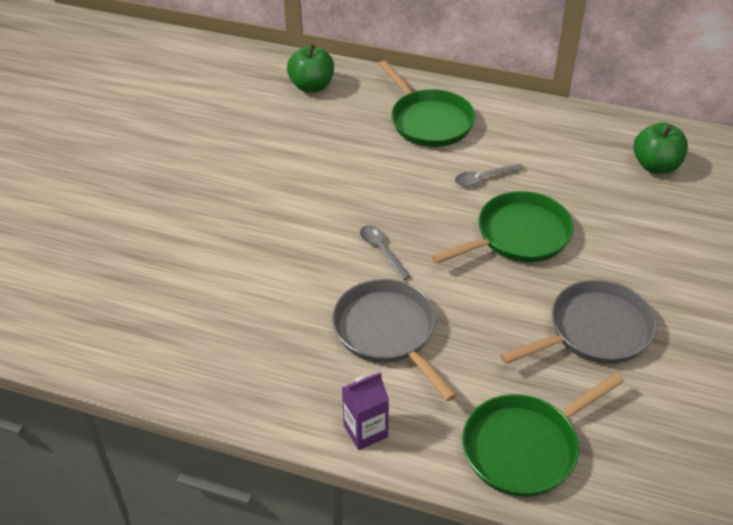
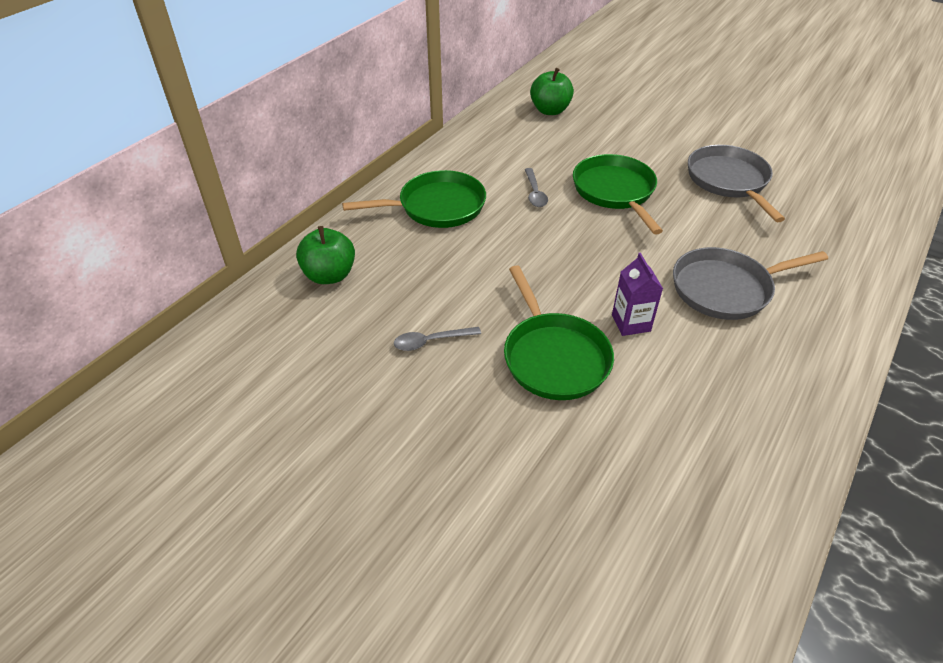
camera: 75 degrees left, 0 degrees up
purple carton [342,372,389,450] -> purple carton moved to [612,253,663,336]
grey spoon [360,225,411,280] -> grey spoon moved to [394,327,481,351]
green pan [462,373,624,497] -> green pan moved to [504,265,614,400]

